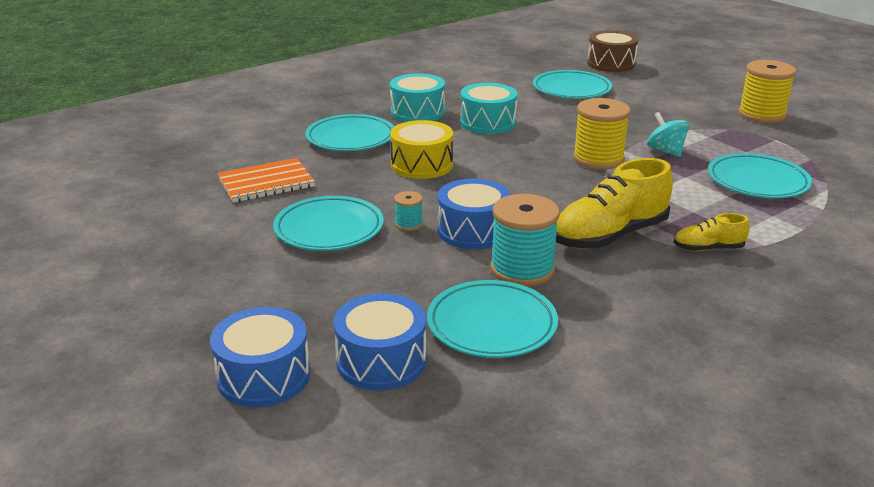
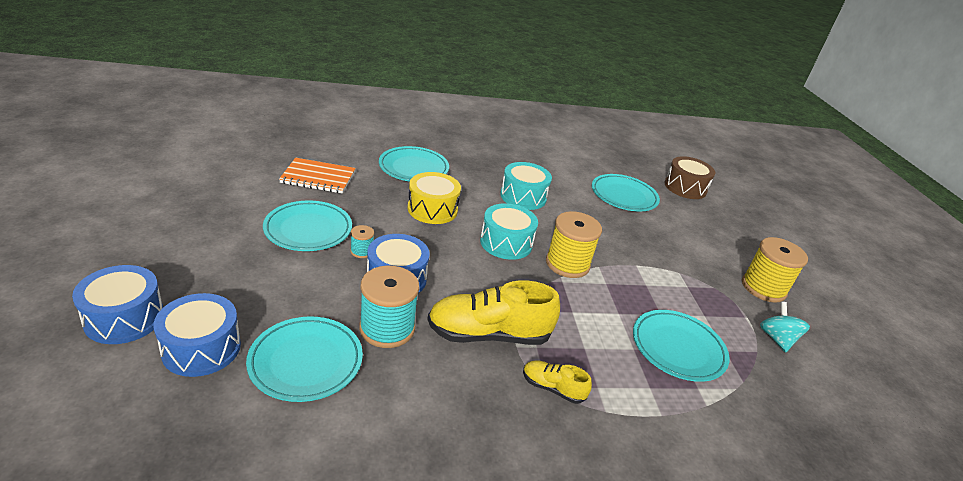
camera: 25 degrees right, 5 degrees up
turquoise drum [390,73,445,122] -> turquoise drum moved to [480,203,538,260]
turquoise spinning top [647,112,689,157] -> turquoise spinning top moved to [760,302,810,353]

